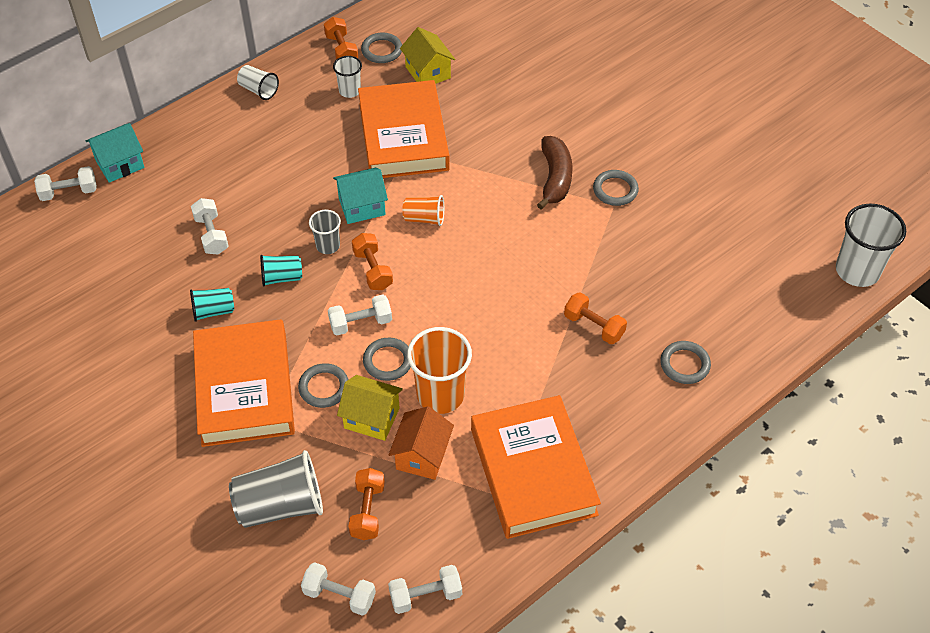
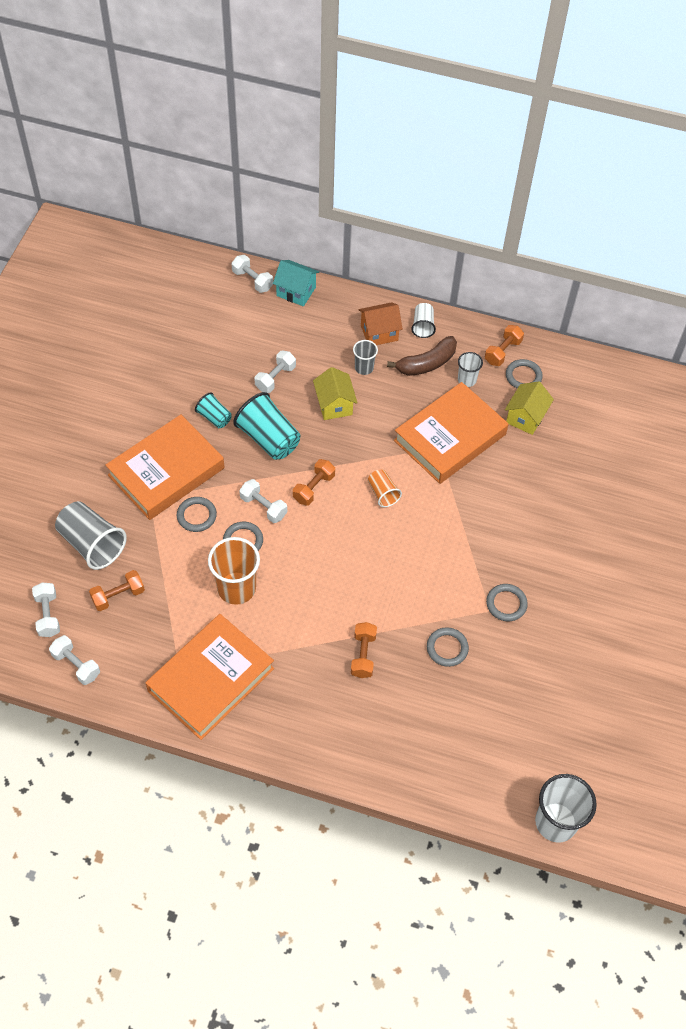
camera: 55 degrees right, 5 degrees up
turquoise cup [260,255,302,286] -> turquoise cup [233,392,301,460], size x1.82
grey cup [309,210,341,254] -> grey cup moved to [353,340,378,375]
turquoise house [333,168,388,224] -> none
yellow house [337,375,403,441] -> yellow house moved to [313,367,357,420]
orange house [389,406,454,480] -> orange house moved to [359,302,403,345]
brown banana [537,136,572,210] -> brown banana moved to [387,336,457,376]
grey ring [660,341,711,384] -> grey ring moved to [427,627,469,667]

